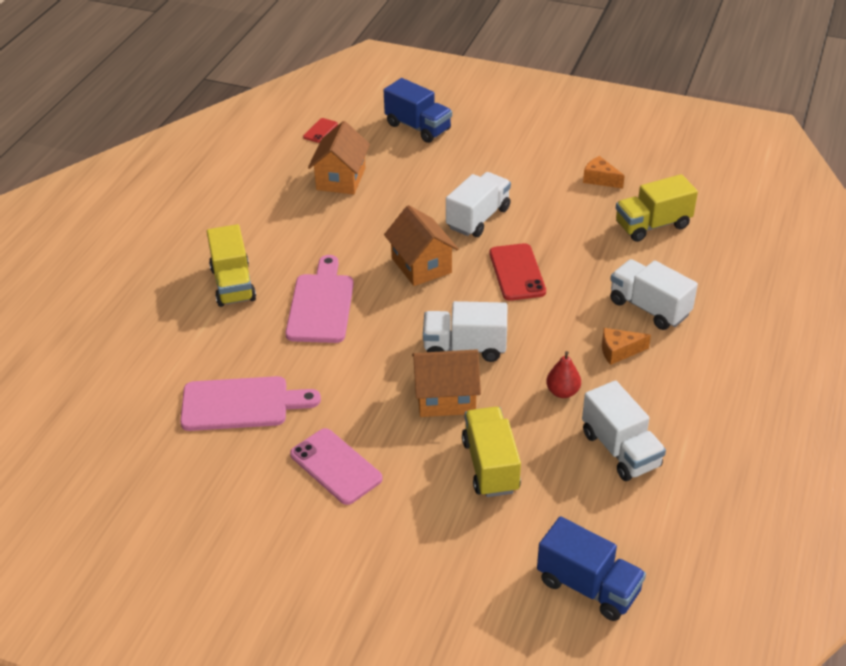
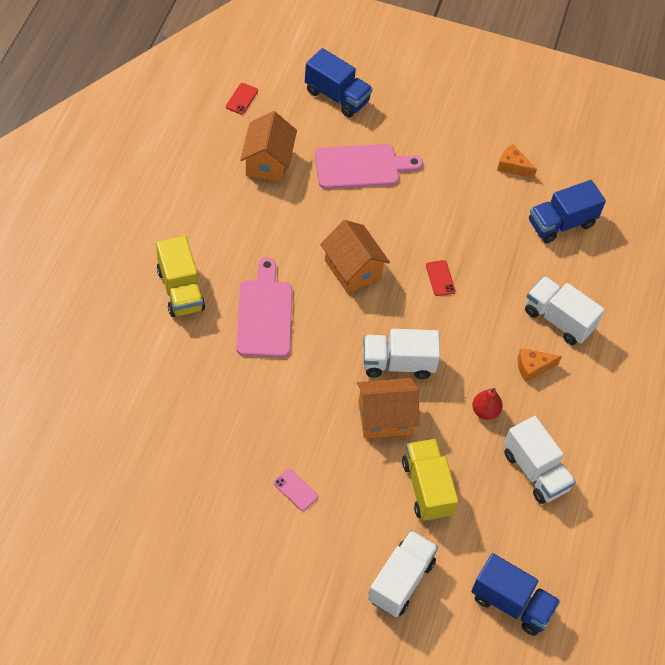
camera: 10 degrees left, 15 degrees up
pink cutting board [180,376,321,431] -> pink cutting board moved to [315,144,423,189]
pink phone [290,428,383,505] -> pink phone [273,469,318,511], size x0.55
white truck [446,172,511,237] -> white truck moved to [368,530,438,617]
red phone [489,243,546,301] -> red phone [426,260,455,296], size x0.55
yellow truck [616,174,698,242] -> blue truck [529,180,606,243]

